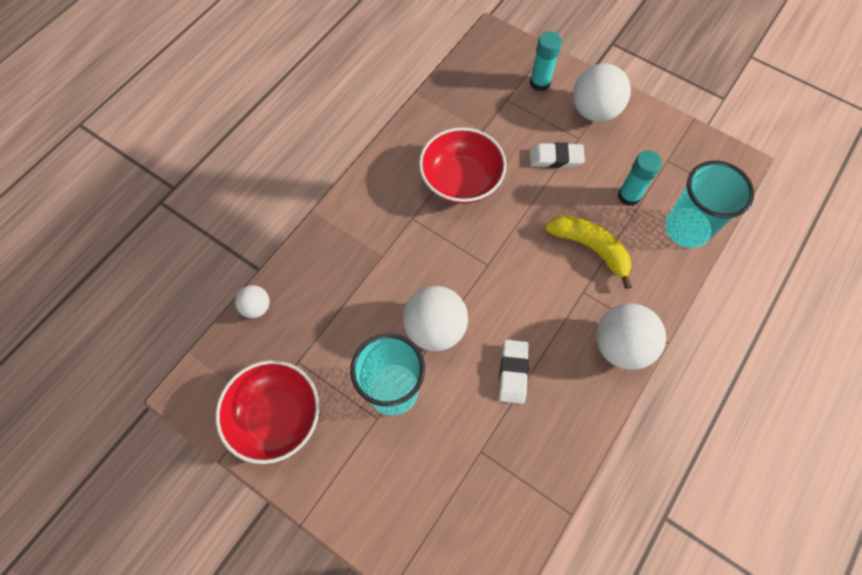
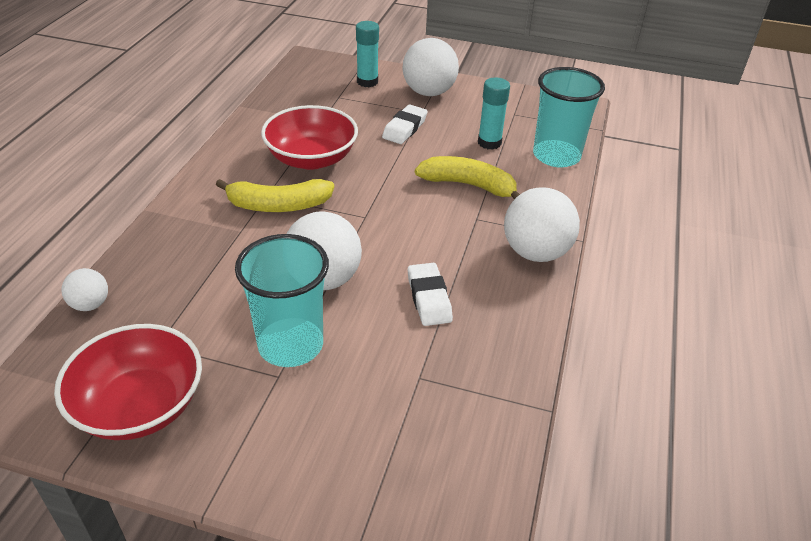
camera: 20 degrees left, 25 degrees down
white eraser [530,142,585,168] -> white eraser turned 45 degrees counterclockwise [382,105,428,144]
none -> yellow banana [216,179,334,212]

